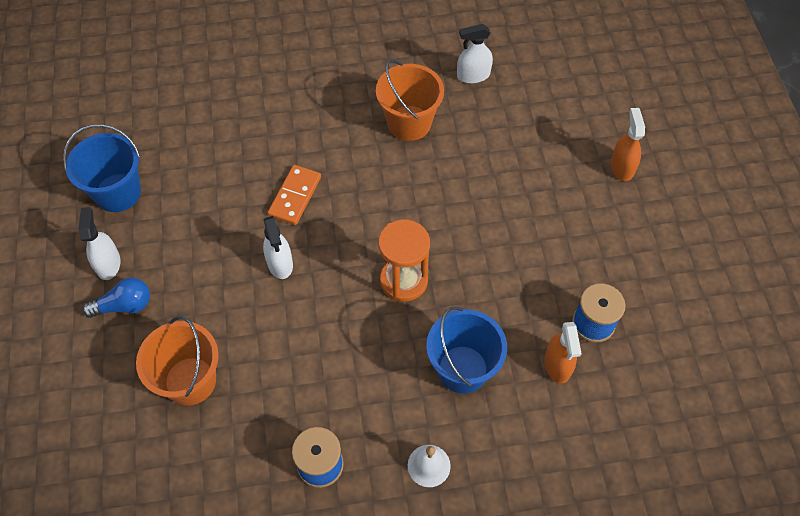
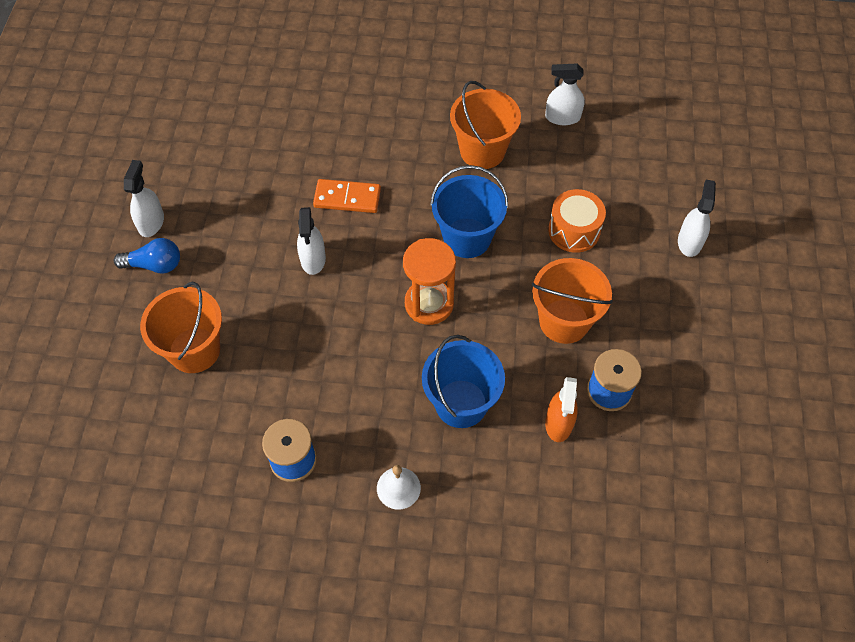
camera: 15 degrees right, 0 degrees up
blue bucket [63,124,141,212] -> blue bucket moved to [430,165,508,258]
orange domino [268,165,321,225] -> orange domino turned 60 degrees clockwise [313,179,381,213]
orange spray bottle [611,108,645,181] -> white spray bottle [678,180,716,257]
none -> orange bucket [531,258,613,344]
none -> orange drum [548,189,606,253]

